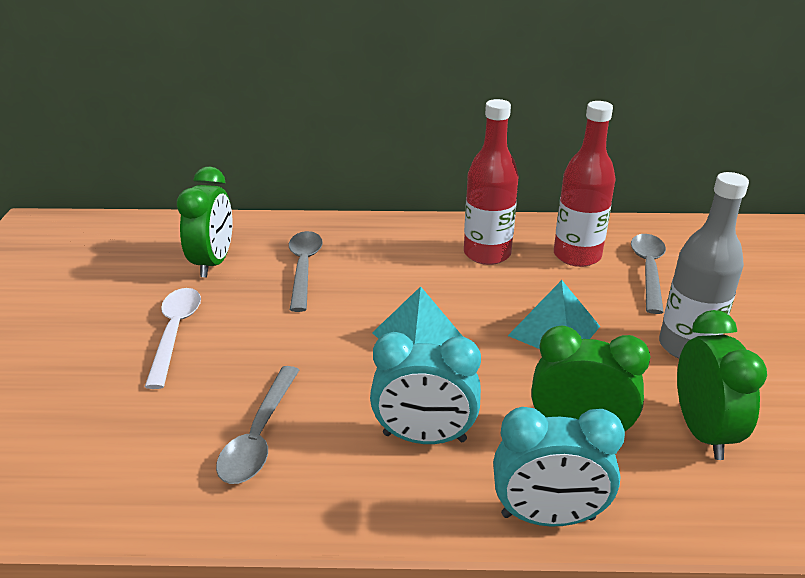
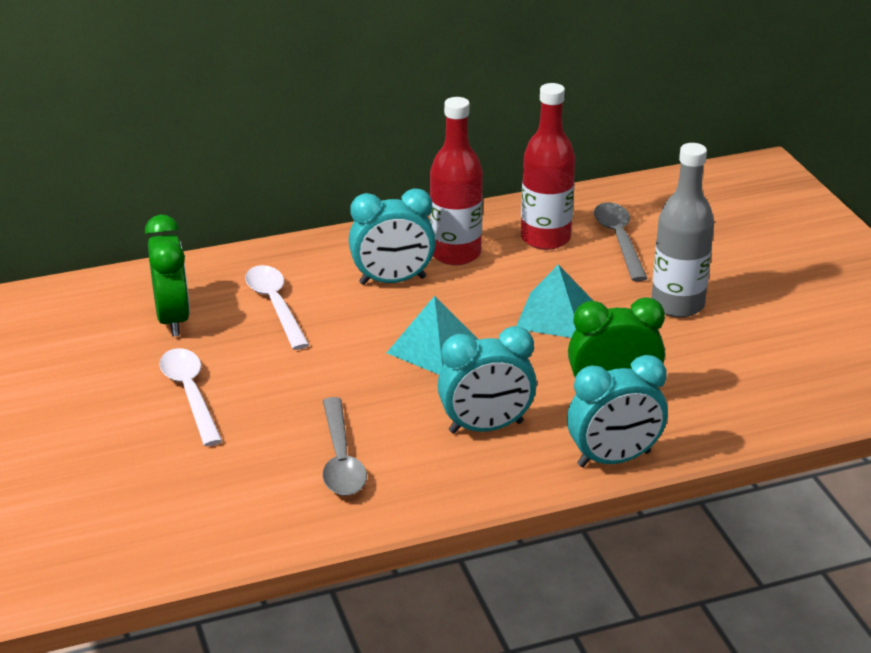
camera: 20 degrees left, 0 degrees up
grey spoon [289,231,323,312] -> white spoon [245,265,309,350]
green clock [677,310,767,460] -> none
none -> turquoise clock [349,188,436,285]

